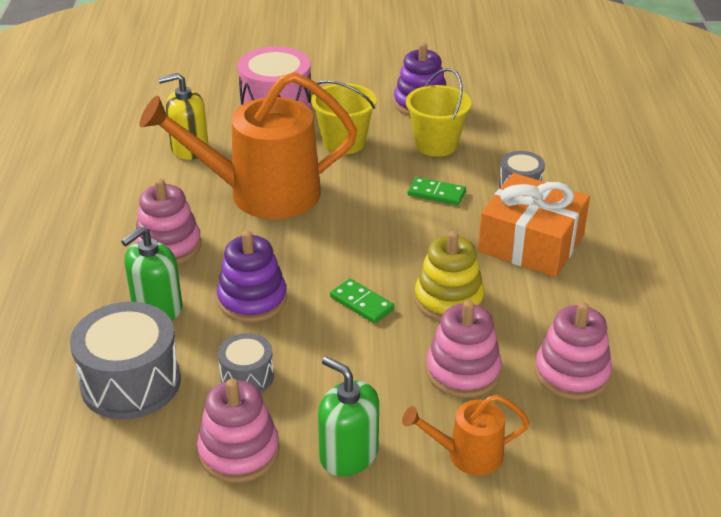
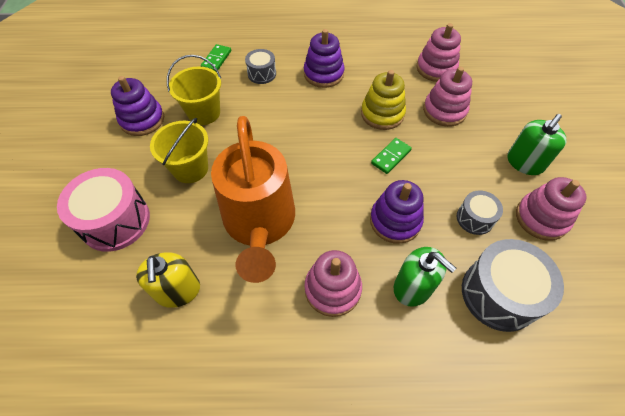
camera: 90 degrees left, 20 degrees up
orange watering can [402,395,530,475] -> none
green domino [408,177,466,206] -> green domino moved to [201,44,231,71]
orange gift [478,173,590,277] -> purple stacking toy [304,29,345,88]

